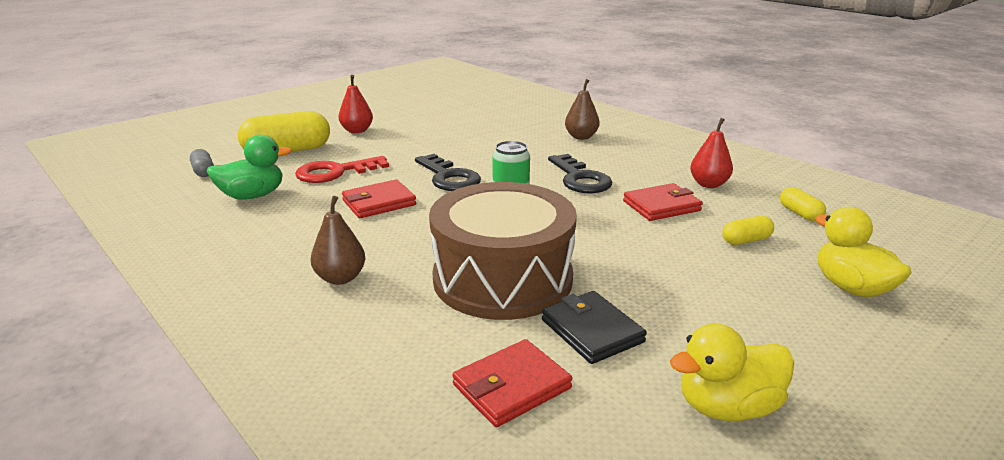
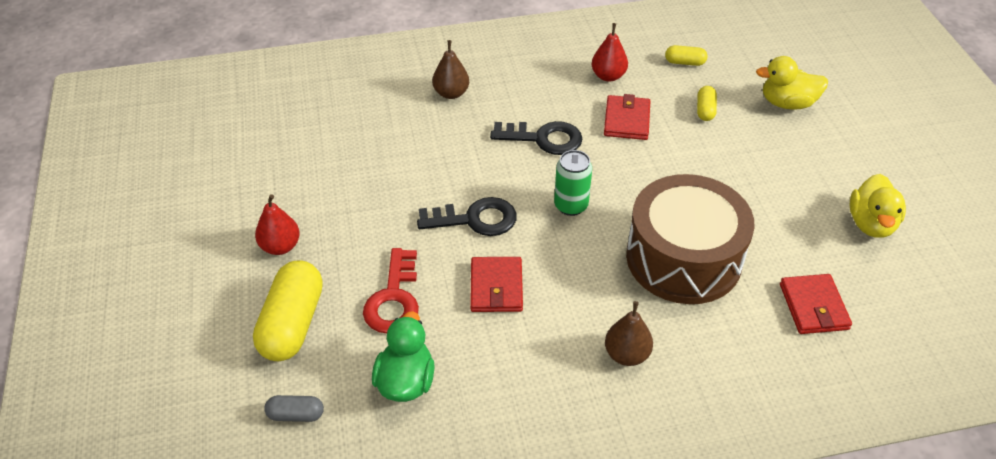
camera: 60 degrees left, 20 degrees up
black wallet [542,291,647,364] -> none

